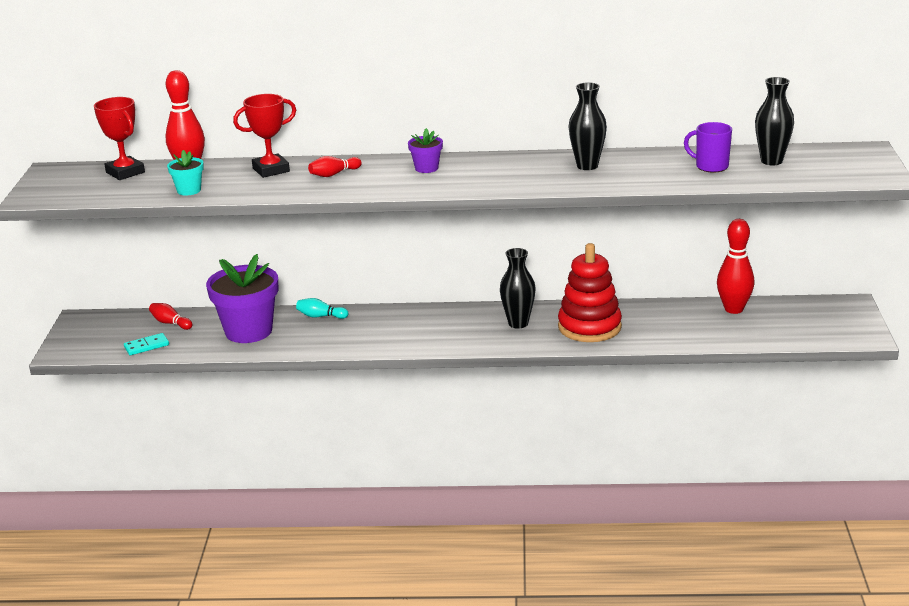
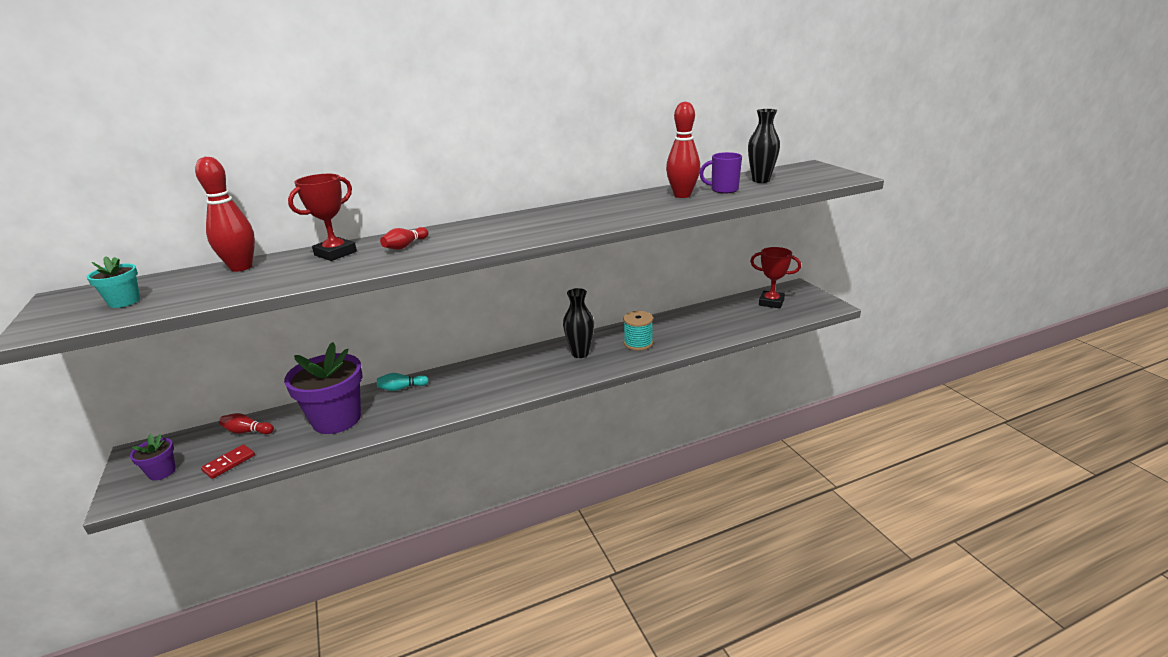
camera: 25 degrees left, 0 degrees up
red trophy [94,97,145,180] -> red trophy moved to [750,247,801,308]
turquoise domino [124,333,169,355] -> red domino [201,444,255,479]
turquoise flower pot [167,150,204,195] -> turquoise flower pot moved to [86,256,140,308]
purple flower pot [408,128,443,173] -> purple flower pot moved to [130,434,176,480]
red stacking toy [558,243,622,342] -> turquoise spool [623,311,653,351]
black vase [569,82,607,170] -> none
red bowling pin [717,219,754,314] -> red bowling pin moved to [666,102,700,198]

